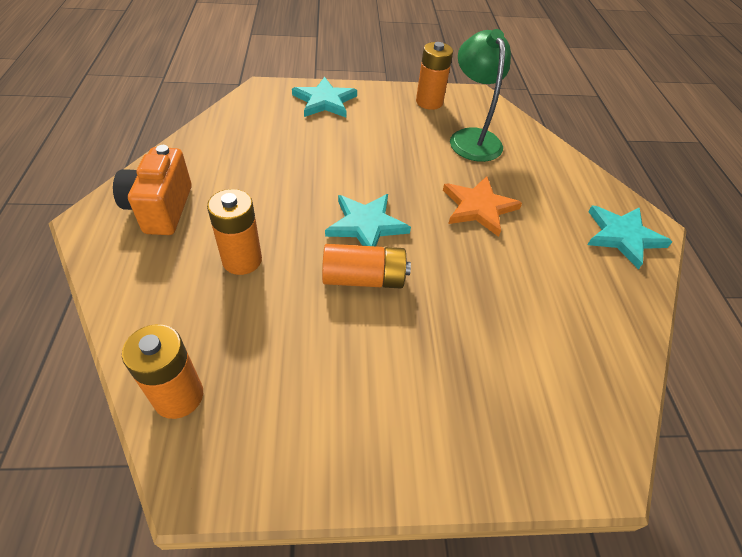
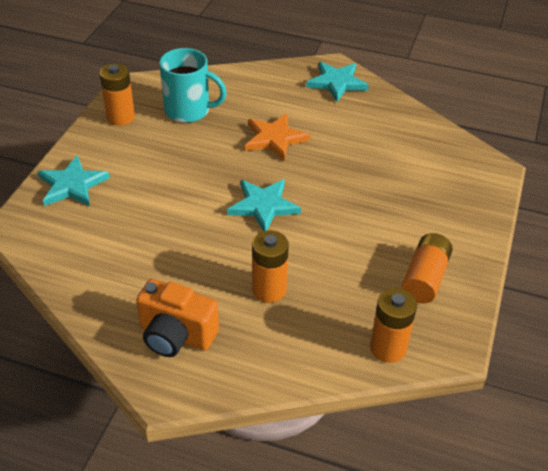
camera: 65 degrees left, 5 degrees down
orange battery [322,244,411,289] -> orange battery moved to [402,233,453,304]
green lamp [450,29,511,162] -> turquoise mug [159,48,227,123]

